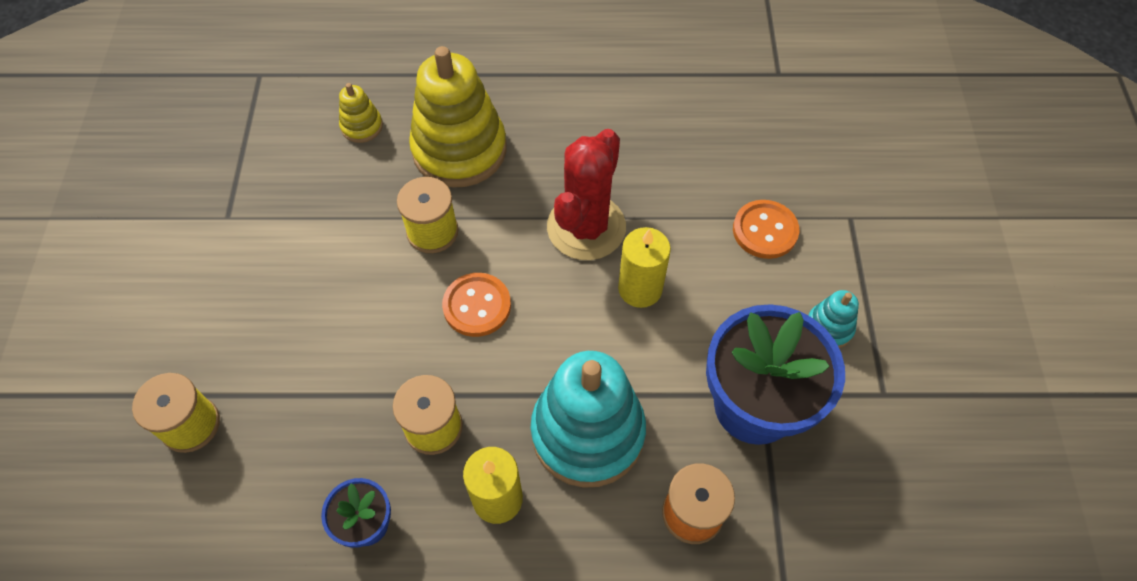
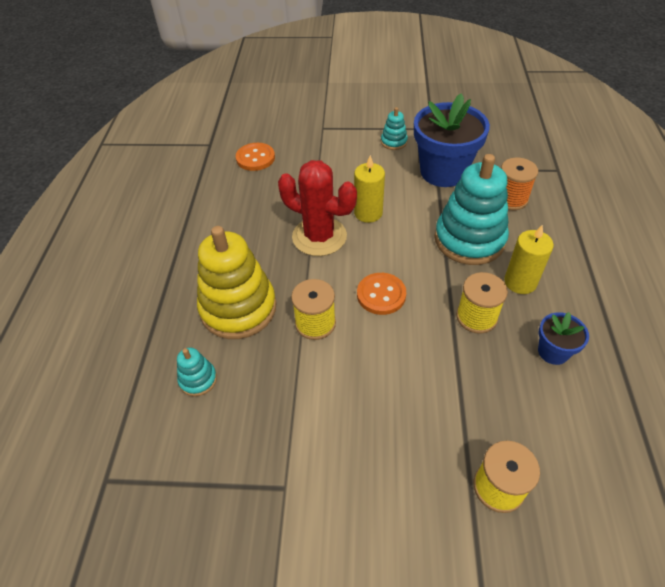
camera: 85 degrees left, 10 degrees down
yellow stacking toy [339,83,383,143] -> turquoise stacking toy [177,348,217,396]
orange button [733,200,799,259] -> orange button moved to [236,143,275,171]

